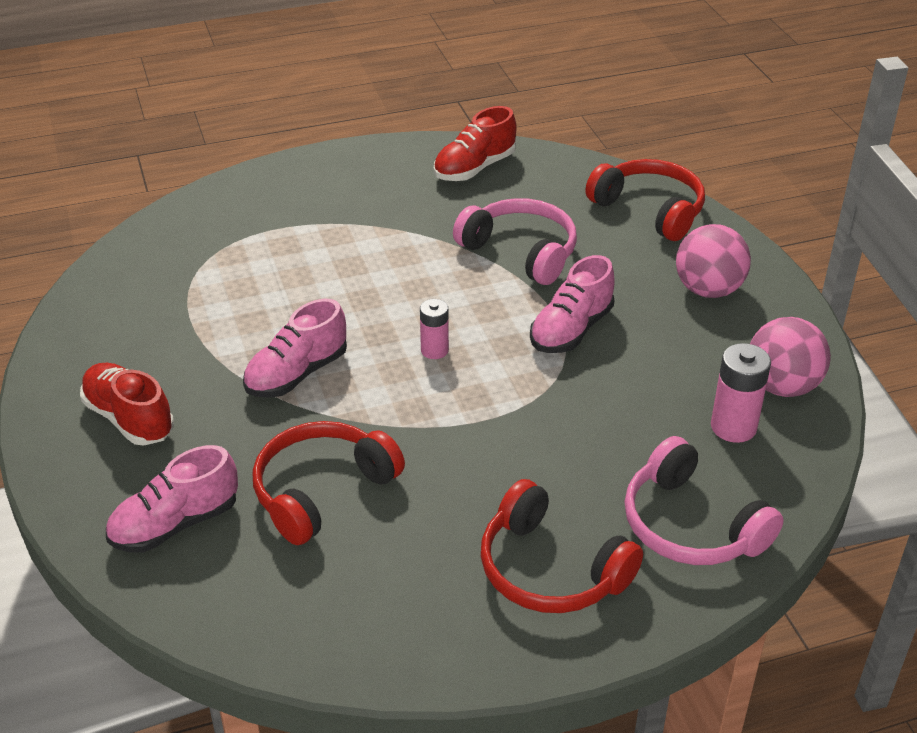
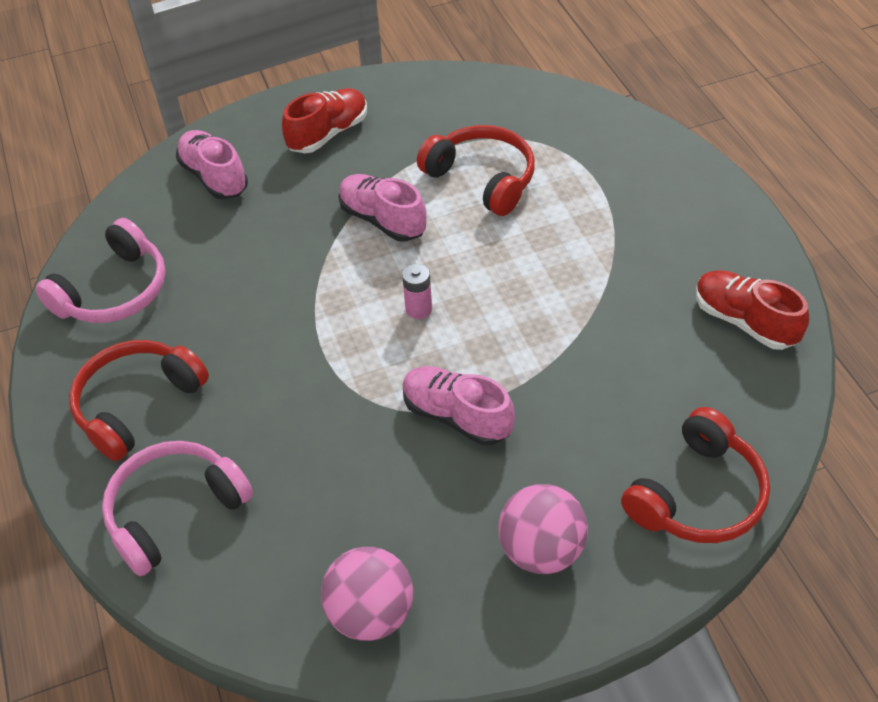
camera: 90 degrees right, 10 degrees up
red headphones [253,421,405,545] -> red headphones moved to [417,125,535,216]
pink headphones [453,198,577,285] -> pink headphones moved to [35,218,166,323]
pink battery [711,343,771,443] -> none

